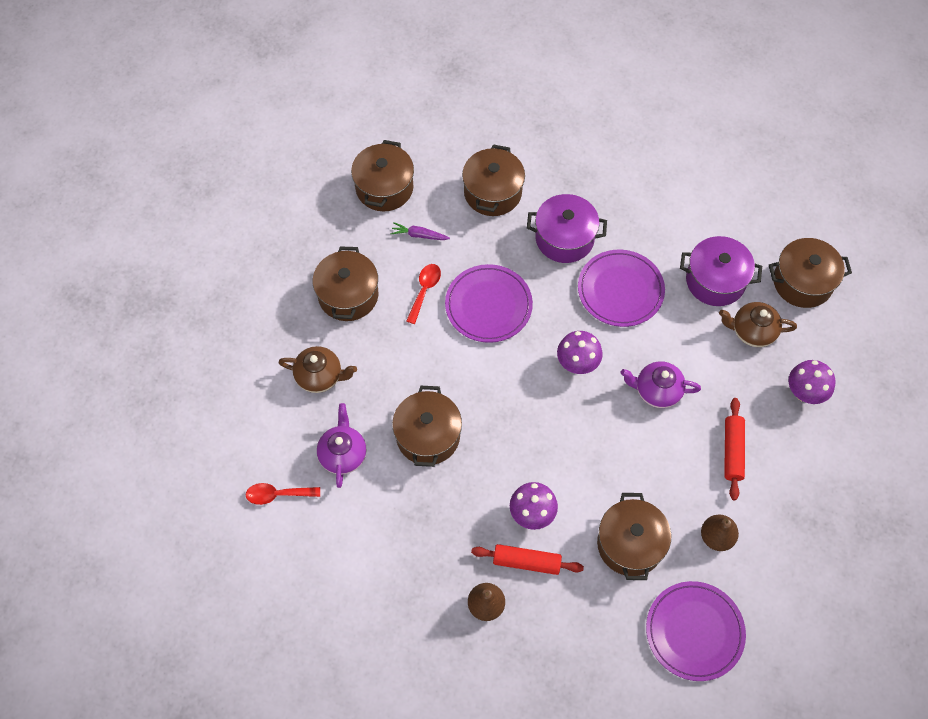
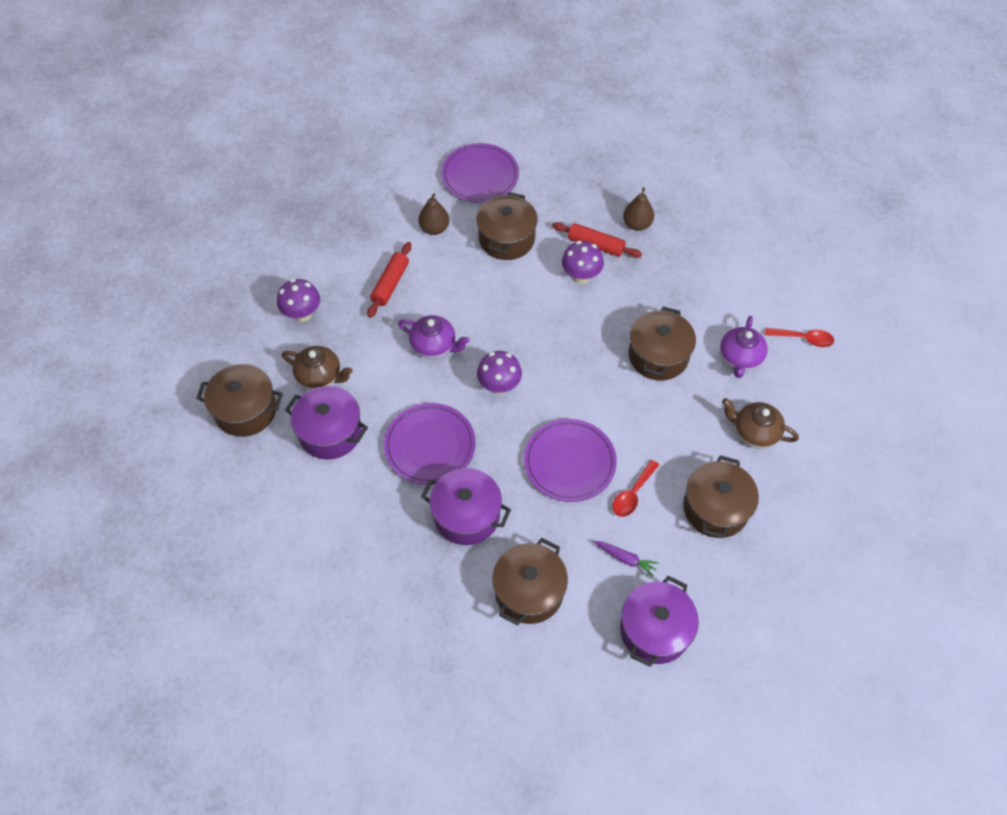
camera: 165 degrees left, 5 degrees down
brown pot [351,140,414,211] -> purple pot [620,576,699,667]

